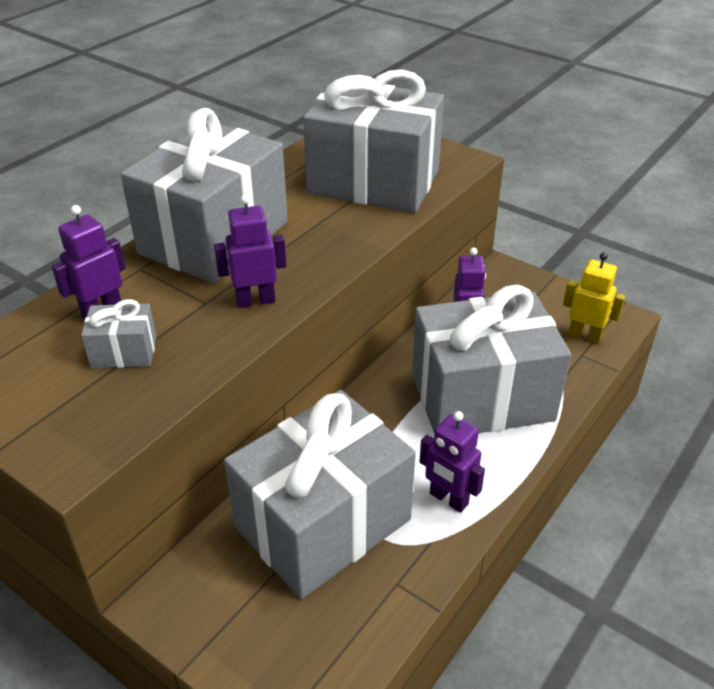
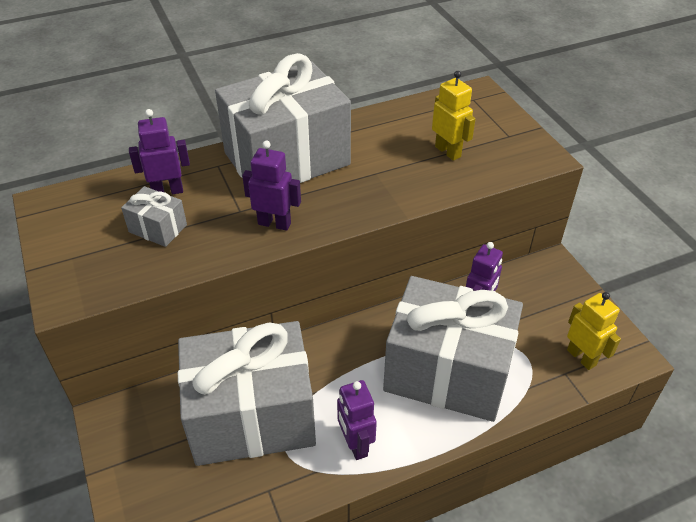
camera: 30 degrees right, 5 degrees up
grey gift [303,70,444,213] -> yellow robot [432,71,476,161]

